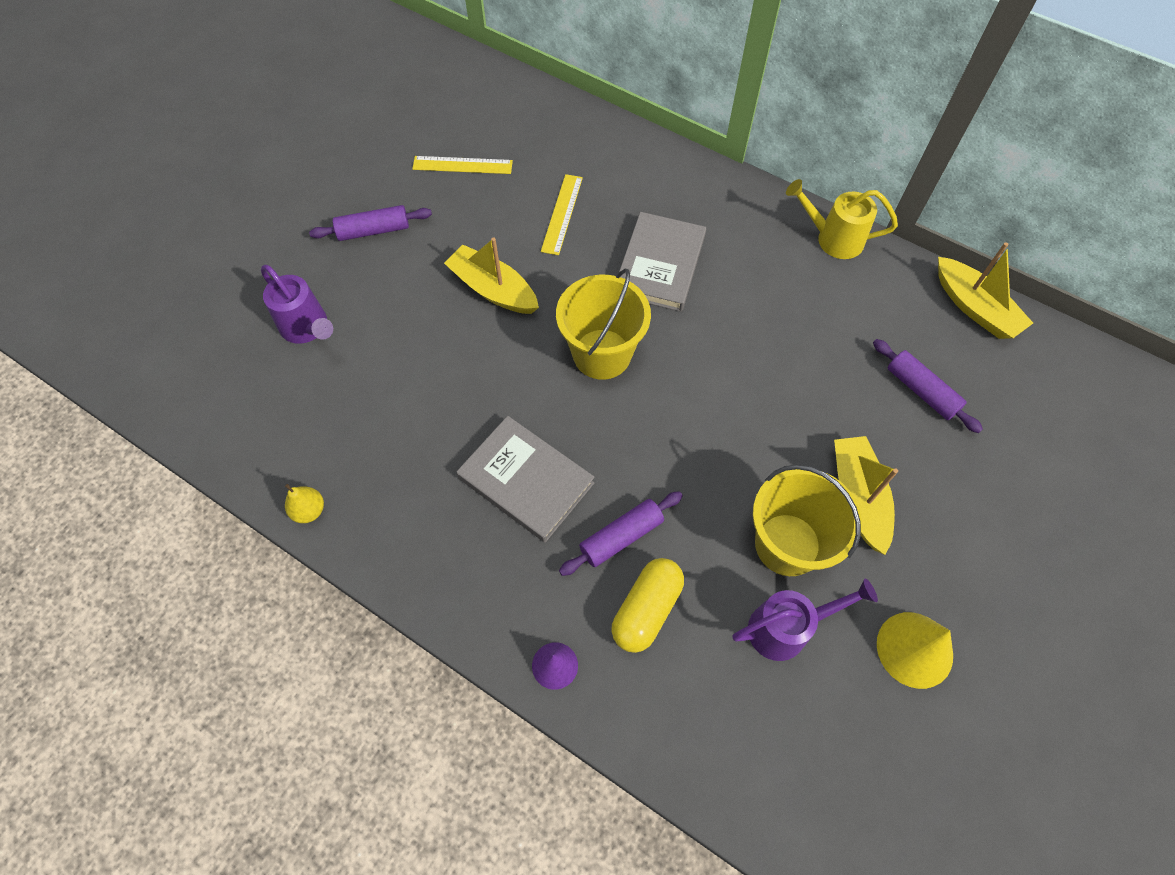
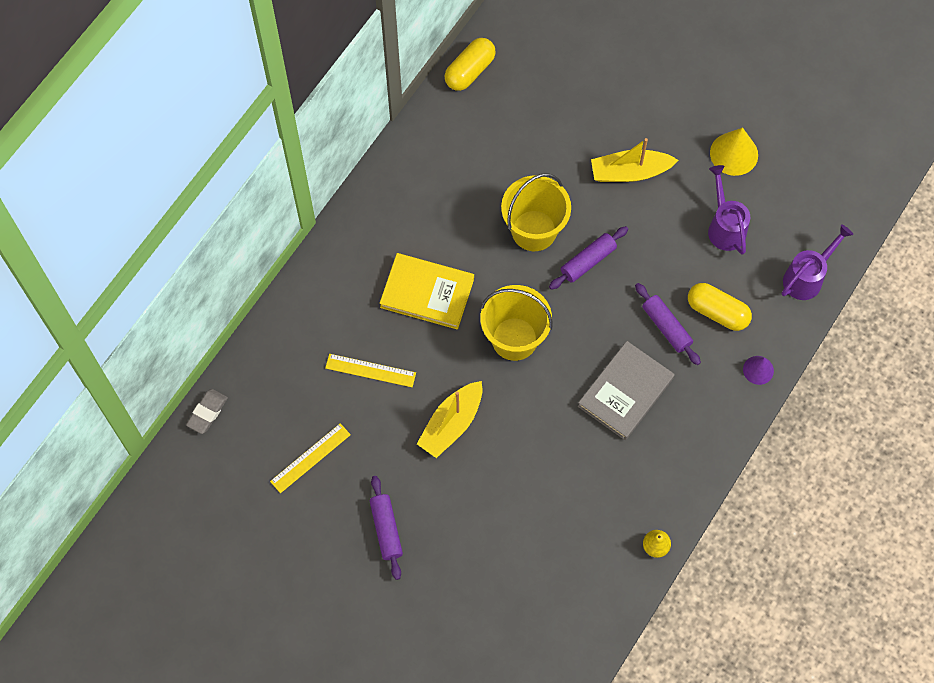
camera: 90 degrees left, 5 degrees up
purple watering can [261,265,333,344] -> purple watering can moved to [782,224,853,300]
yellow ruler [412,156,513,174] -> yellow ruler turned 45 degrees clockwise [270,423,351,493]
grey book [619,212,706,312] -> yellow book [380,253,474,330]
yellow bucket [753,464,862,576] -> yellow bucket moved to [501,173,571,251]
yellow watering can [786,179,898,259] -> none
purple rolling pin [873,339,983,433] -> purple rolling pin moved to [549,226,628,290]
yellow boat [938,242,1033,339] -> yellow capsule [445,38,496,91]
none -> grey eraser [186,389,228,434]

